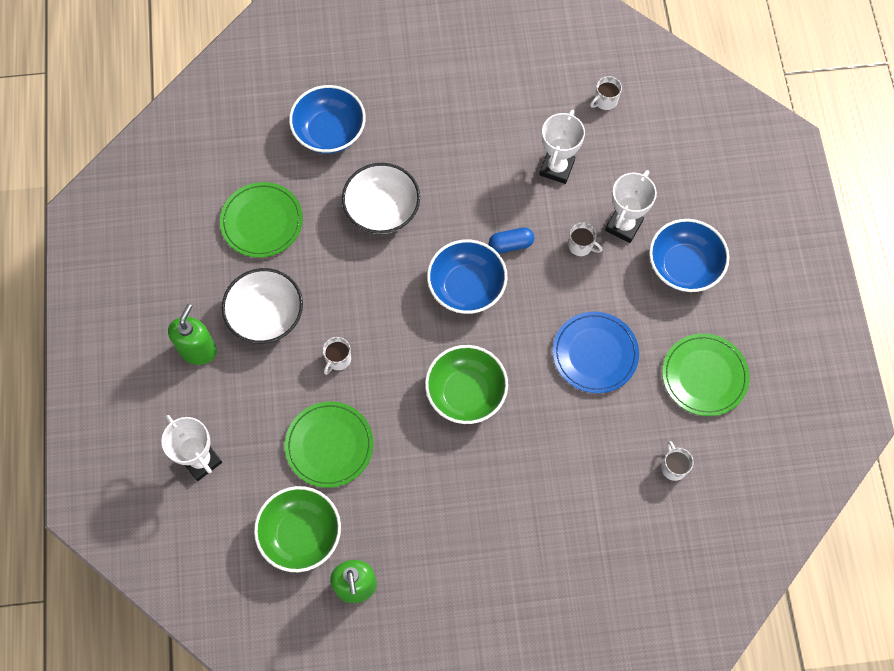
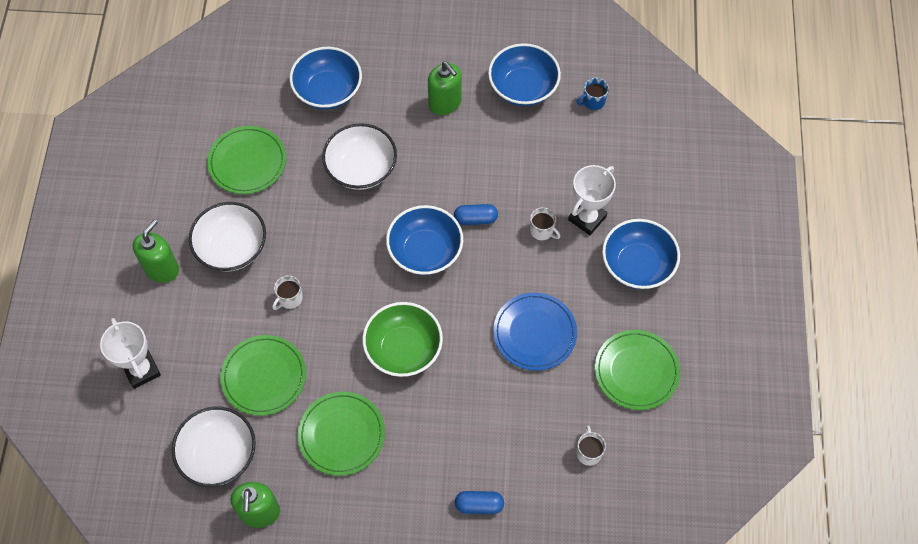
camera: 10 degrees right, 5 degrees down
green bowl [254,486,341,572] -> white bowl [172,407,256,487]
white trophy [539,110,585,184] -> none
white mug [590,76,622,110] -> blue mug [577,78,609,110]
none -> green plate [298,392,385,476]
none -> green soap dispenser [428,62,462,115]
none -> blue capsule [455,491,504,514]
none -> blue bowl [488,43,561,106]

